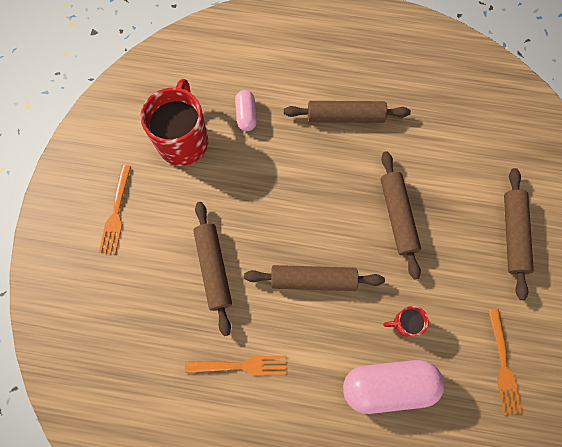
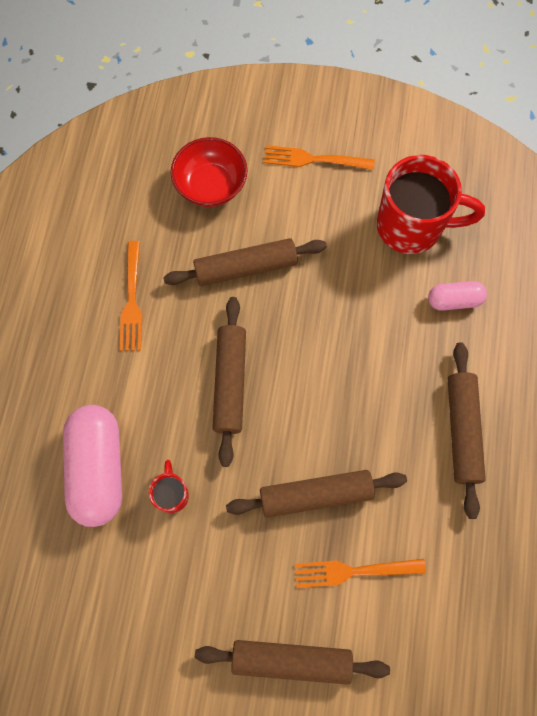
camera: 90 degrees right, 0 degrees up
orange fork [488,309,523,415] -> orange fork moved to [295,559,426,588]
none -> red bowl [171,137,247,207]

